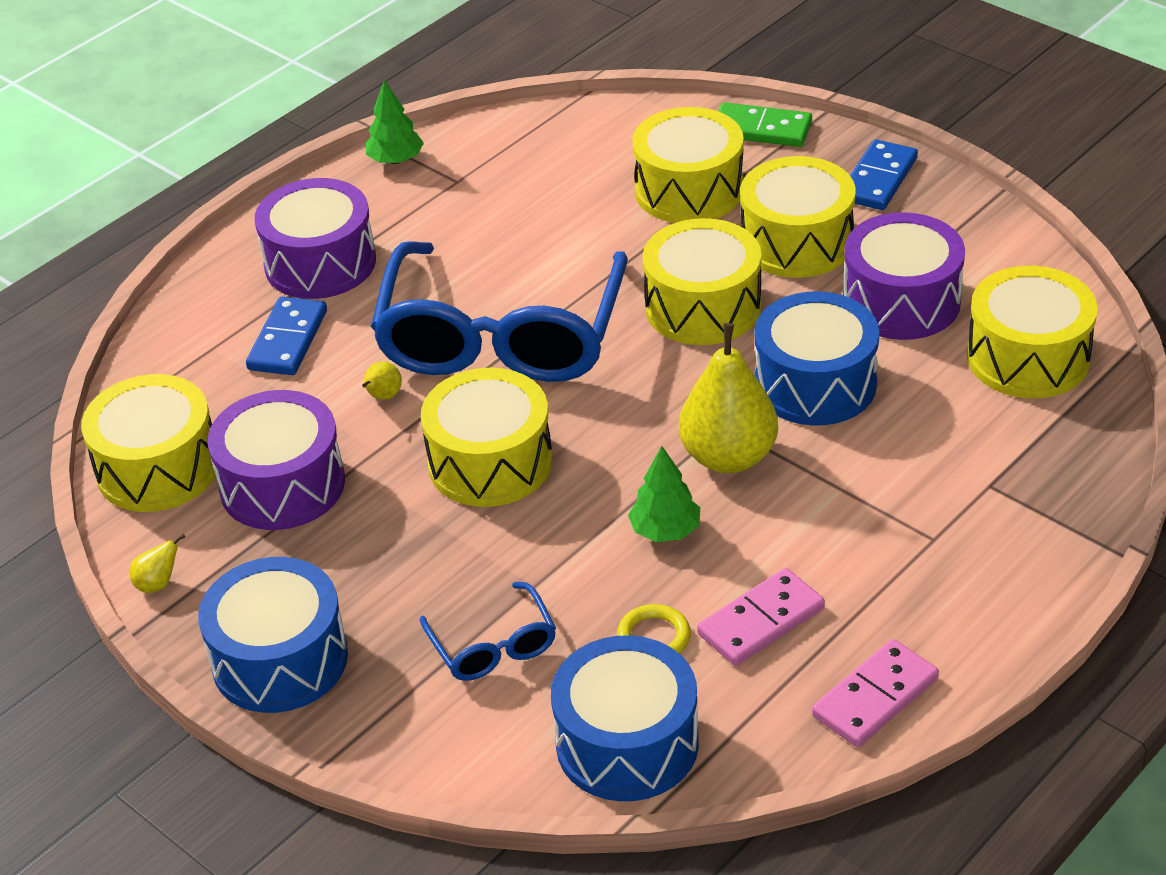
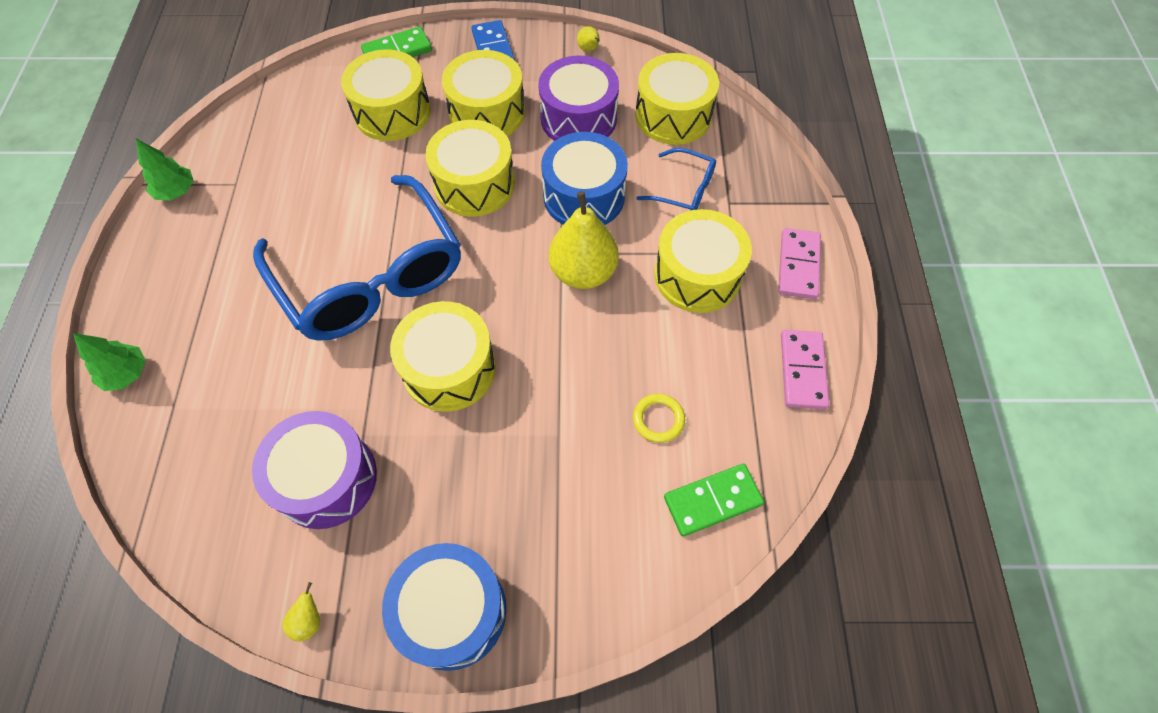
camera: 45 degrees left, 20 degrees up
yellow drum [81,374,216,512] -> yellow drum moved to [654,209,752,313]
blue domino [246,297,327,375] -> none
purple drum [255,178,376,299] -> none
yellow pear [362,361,402,400] -> yellow pear moved to [577,26,600,52]
blue glasses [420,582,556,681] -> blue glasses moved to [636,148,716,211]
blue drum [551,635,699,801] -> green domino [664,464,764,537]
green tree [628,446,700,542] -> green tree moved to [73,333,146,391]
pink domino [697,568,825,666] -> pink domino moved to [778,228,821,299]

